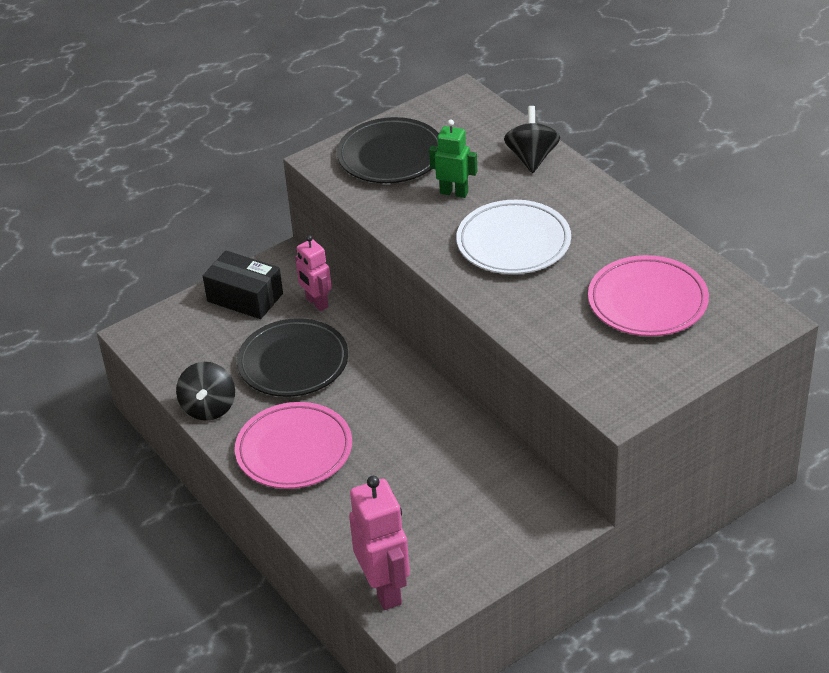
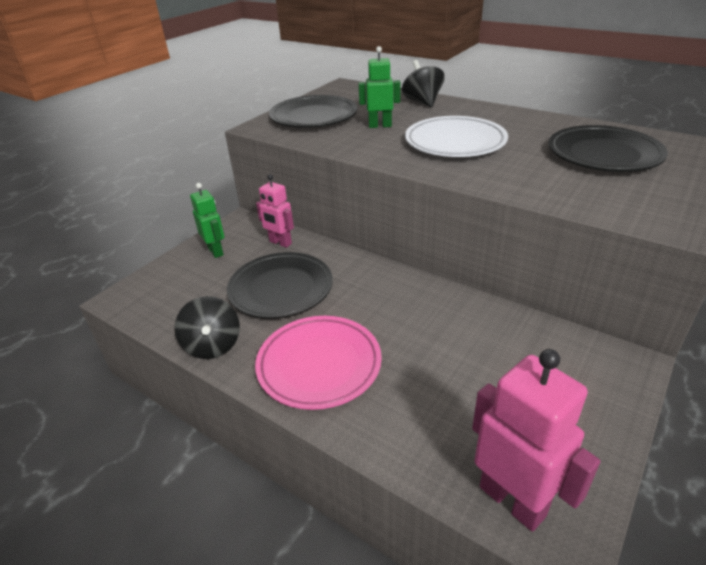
camera: 20 degrees left, 5 degrees down
black box [203,251,283,319] -> green robot [190,183,224,258]
pink plate [588,255,709,336] -> black plate [549,125,668,172]

